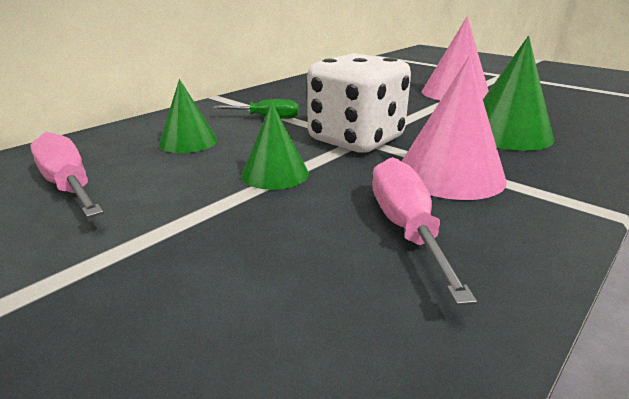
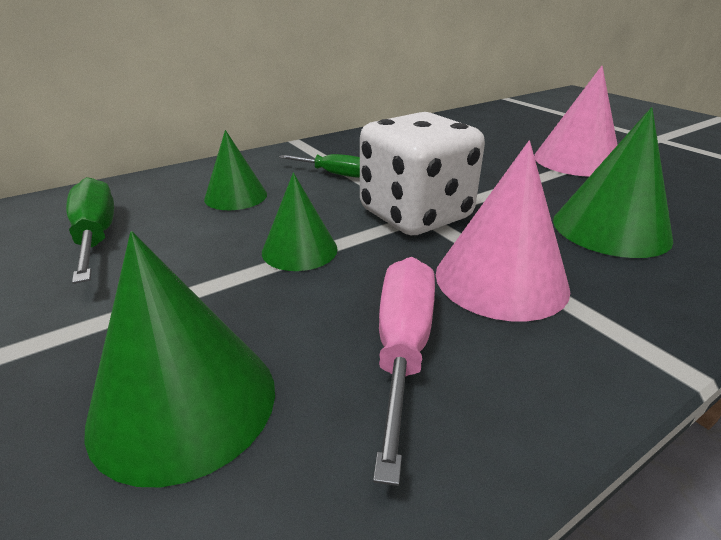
camera: 15 degrees right, 5 degrees up
pink screwdriver [30,132,104,218] -> green screwdriver [66,177,114,284]
none -> green cone [84,231,275,487]

